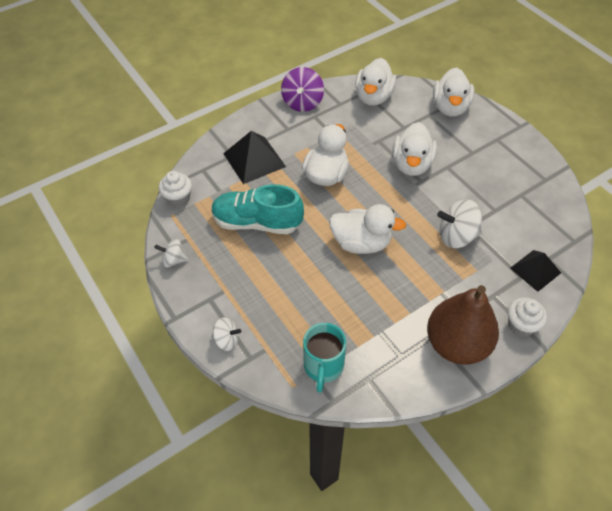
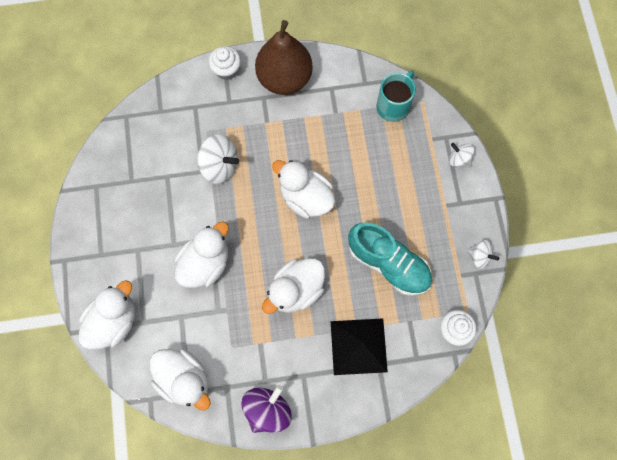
camera: 155 degrees left, 20 degrees up
white duck [355,58,396,106] -> white duck turned 90 degrees clockwise [150,349,211,410]
black pyramid [510,250,561,292] -> none

